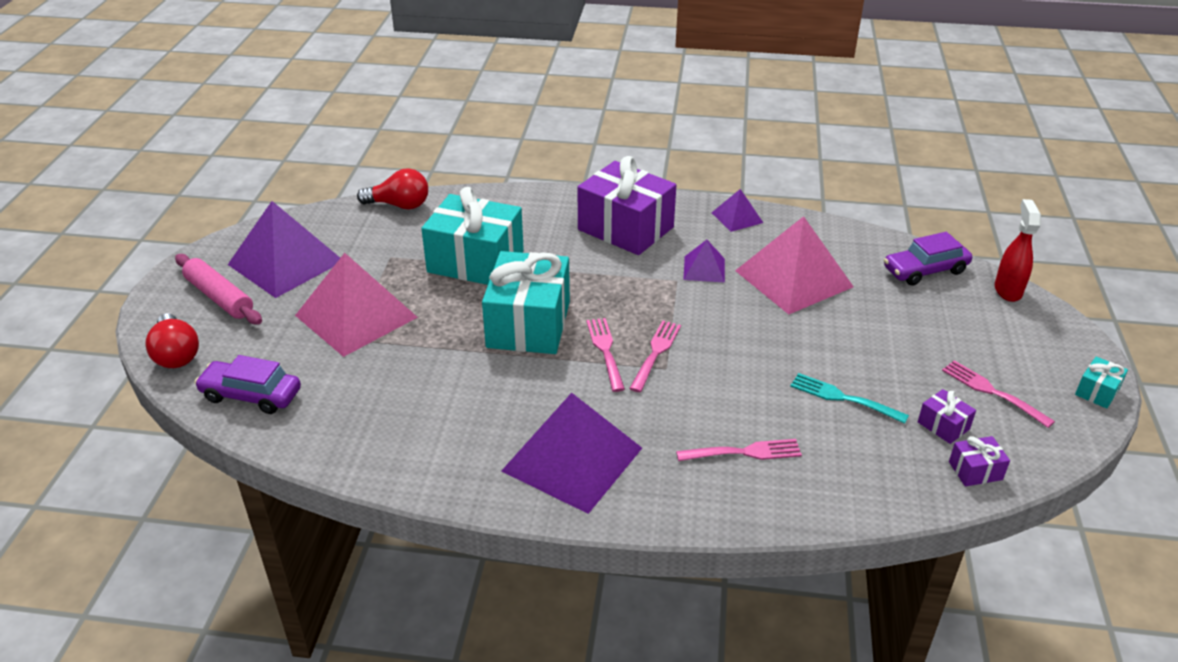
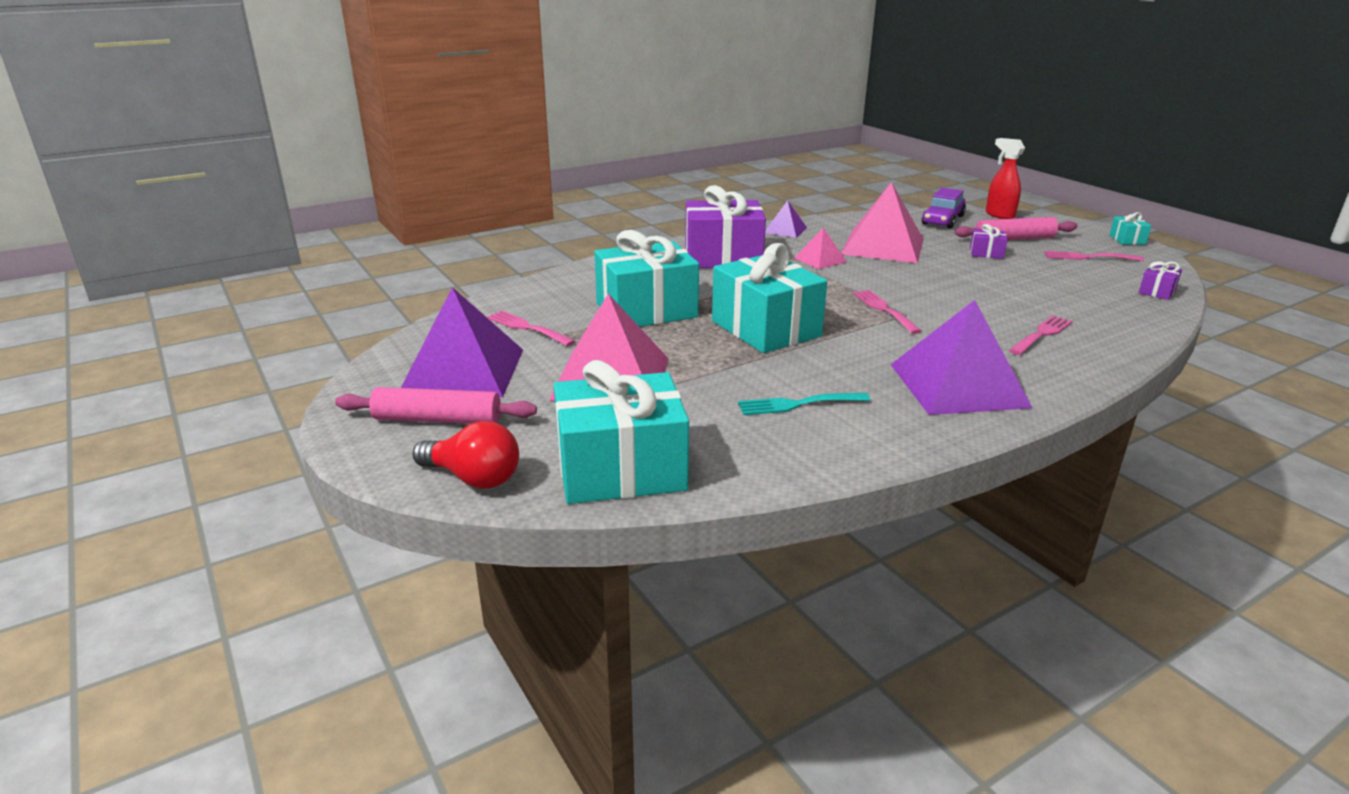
camera: 40 degrees left, 10 degrees down
purple car [194,355,301,414] -> turquoise gift [554,360,689,504]
red light bulb [357,168,428,209] -> none
pink fork [586,318,625,392] -> pink fork moved to [487,311,575,346]
purple pyramid [683,240,725,283] -> pink pyramid [794,228,847,269]
turquoise fork [790,373,909,424] -> turquoise fork moved to [738,393,870,415]
purple gift [918,389,976,444] -> purple gift moved to [970,224,1008,259]
none -> pink rolling pin [955,217,1077,240]

